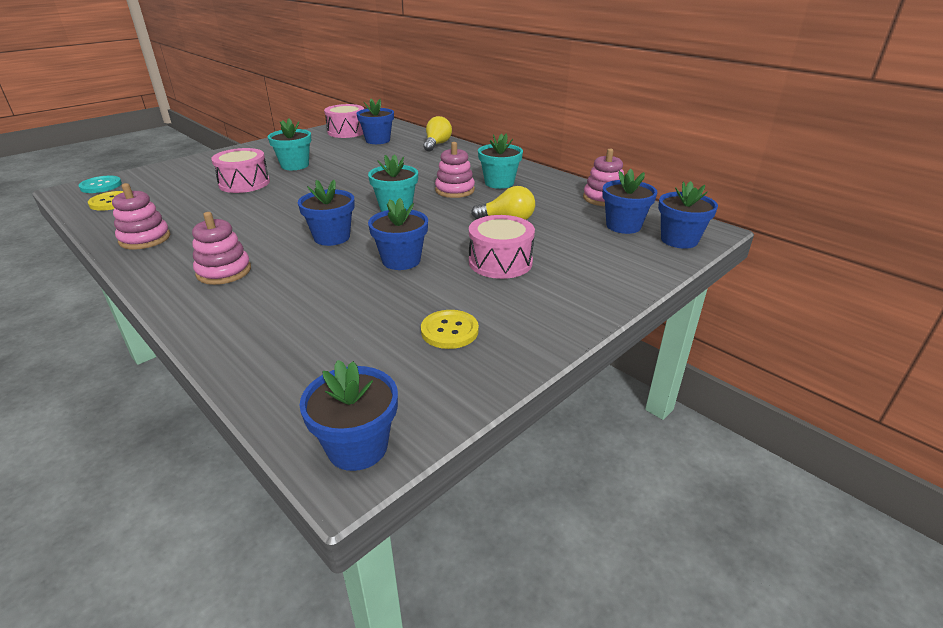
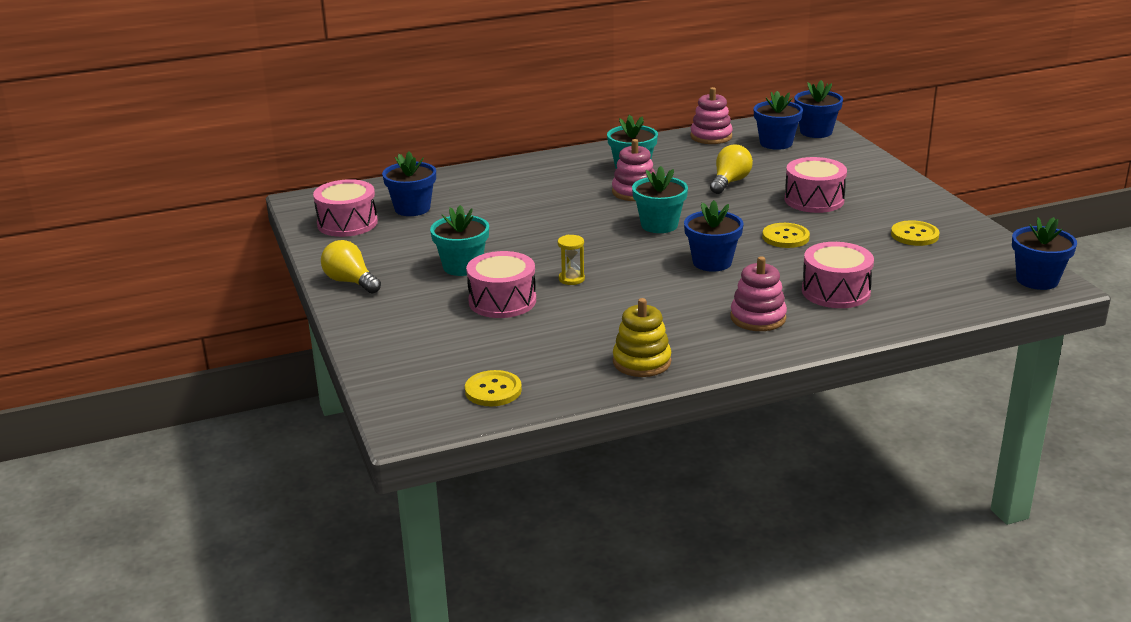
camera: 65 degrees left, 5 degrees down
turquoise button [79,176,122,193] -> none
pink stacking toy [112,183,170,249] -> yellow stacking toy [613,298,671,377]
blue flower pot [368,198,428,270] -> yellow button [762,223,810,248]
yellow light bulb [423,116,452,152] -> yellow light bulb moved to [321,240,381,294]
none -> yellow hourglass [558,235,585,285]
none -> pink drum [802,242,874,308]

